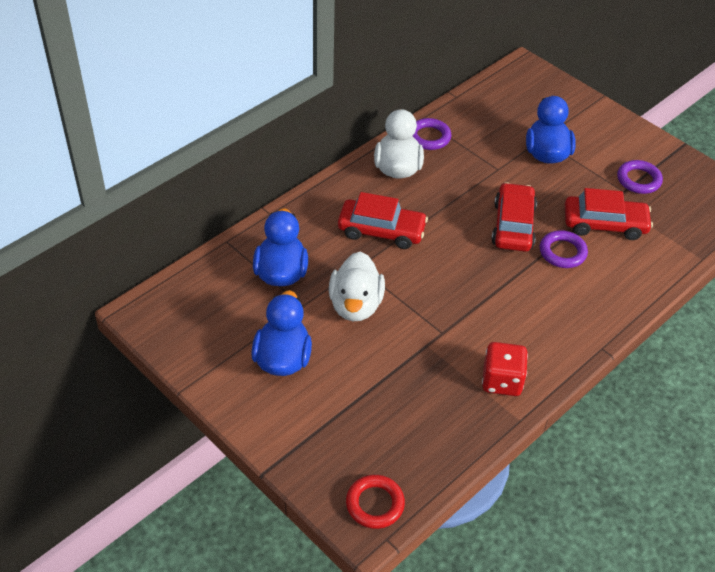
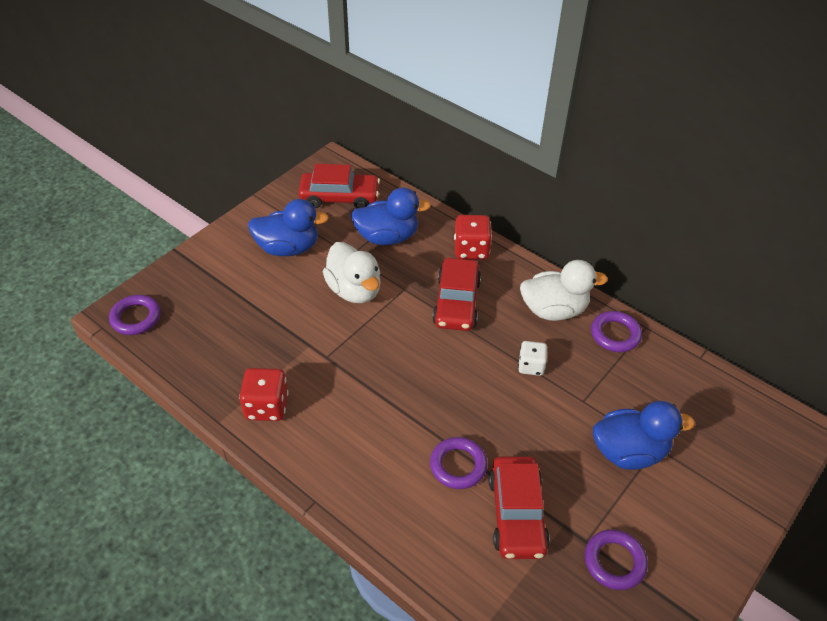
camera: 85 degrees right, 0 degrees up
white duck [329,251,385,321] -> white duck turned 120 degrees counterclockwise [323,242,381,303]
red ring [346,475,405,529] -> purple ring [109,295,161,335]
red car [491,182,537,252] -> red car moved to [298,164,380,209]
none -> red dice [454,215,492,260]
none -> white dice [518,341,548,376]

